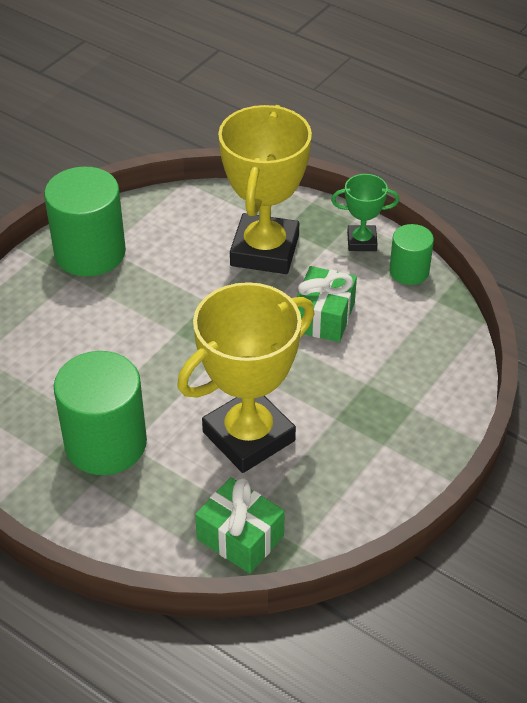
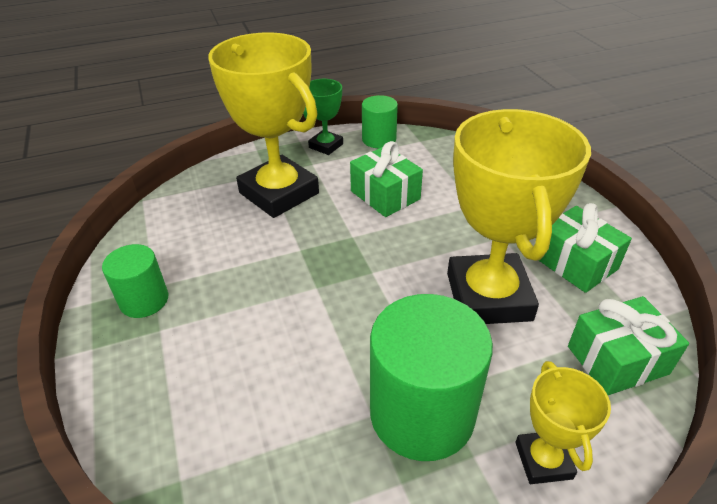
camera: 55 degrees left, 5 degrees down
green cylinder [44,166,126,277] -> green cylinder [102,244,168,318], size x0.55
none -> yellow trophy [515,361,611,484]
none -> green gift [538,203,632,293]

